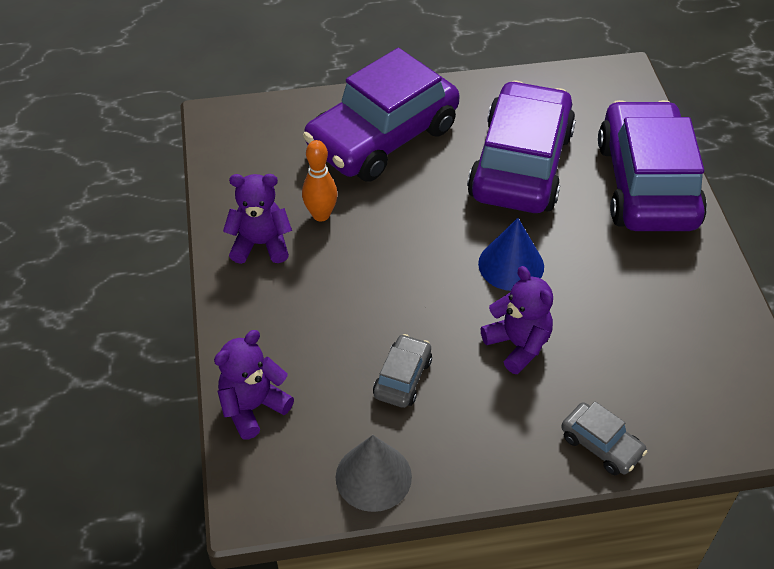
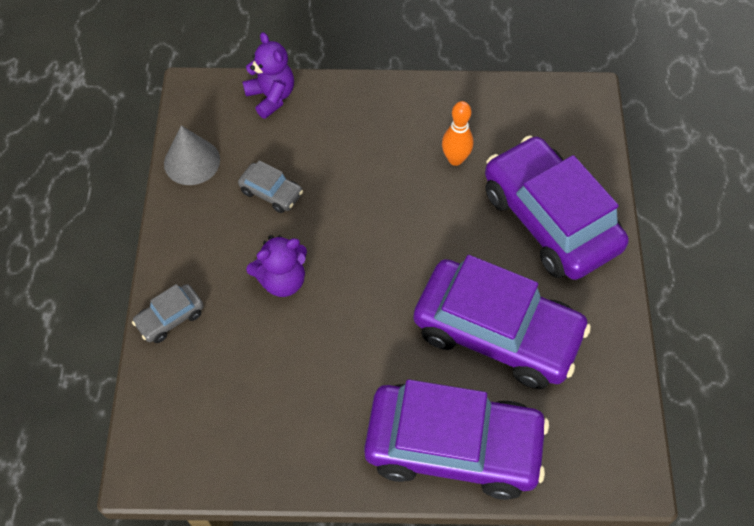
camera: 100 degrees right, 10 degrees up
purple teddy bear [223,174,292,264] -> none
blue cone [478,218,544,291] -> none

